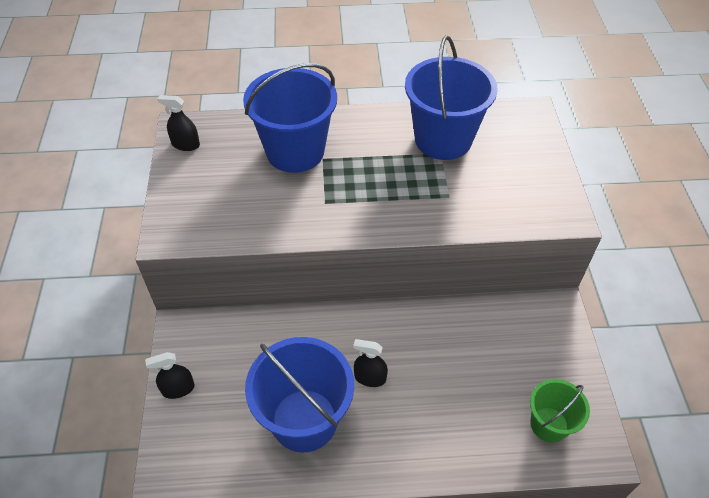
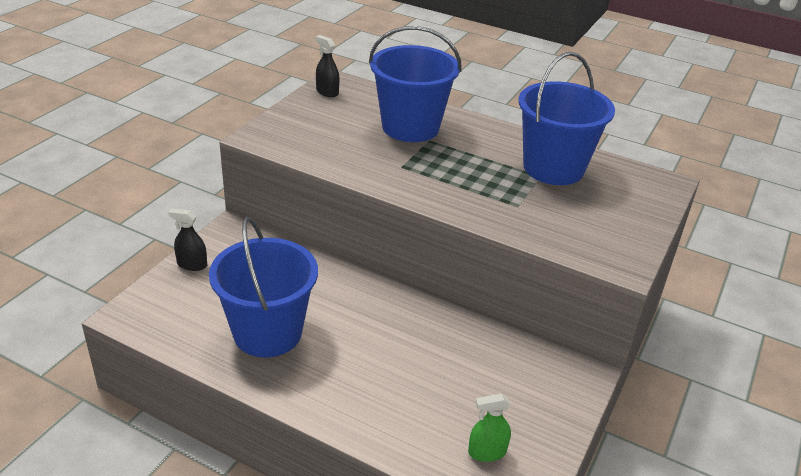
camera: 30 degrees right, 15 degrees down
black spray bottle [353,339,388,387] -> none
green bucket [530,379,590,443] -> green spray bottle [468,394,511,462]

